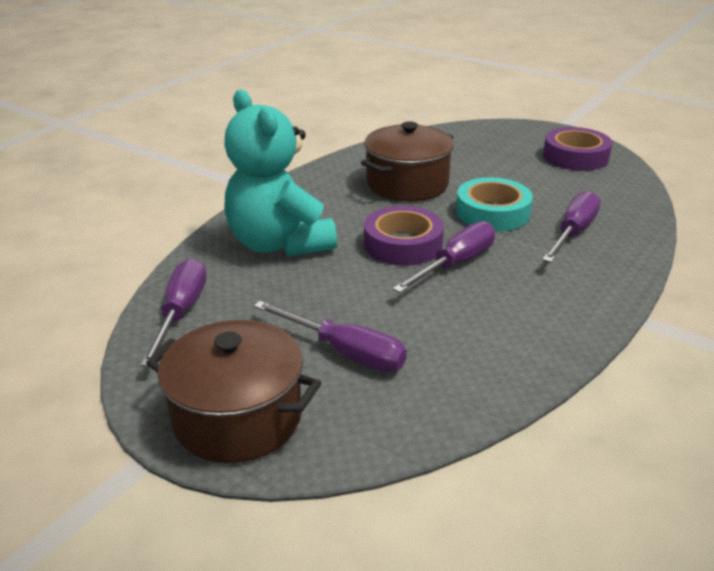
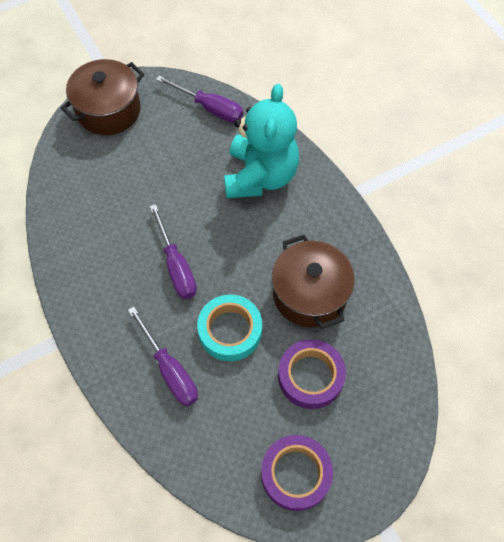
camera: 115 degrees right, 30 degrees up
turquoise teddy bear [224,89,337,257] -> turquoise teddy bear turned 105 degrees clockwise [224,84,299,198]
purple screwdriver [254,301,407,372] -> none
purple tape [364,206,444,266] -> purple tape moved to [278,339,346,409]

